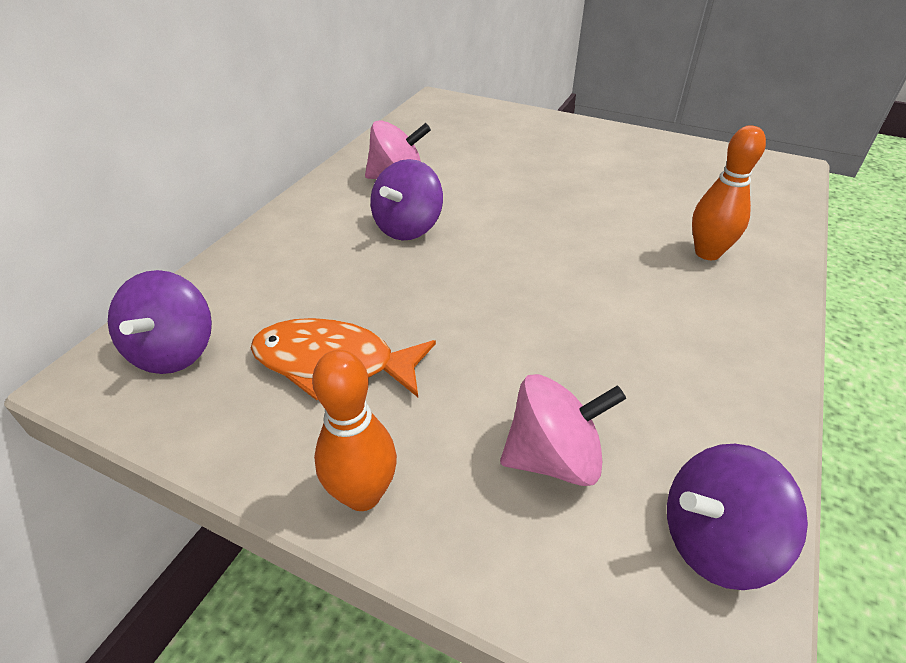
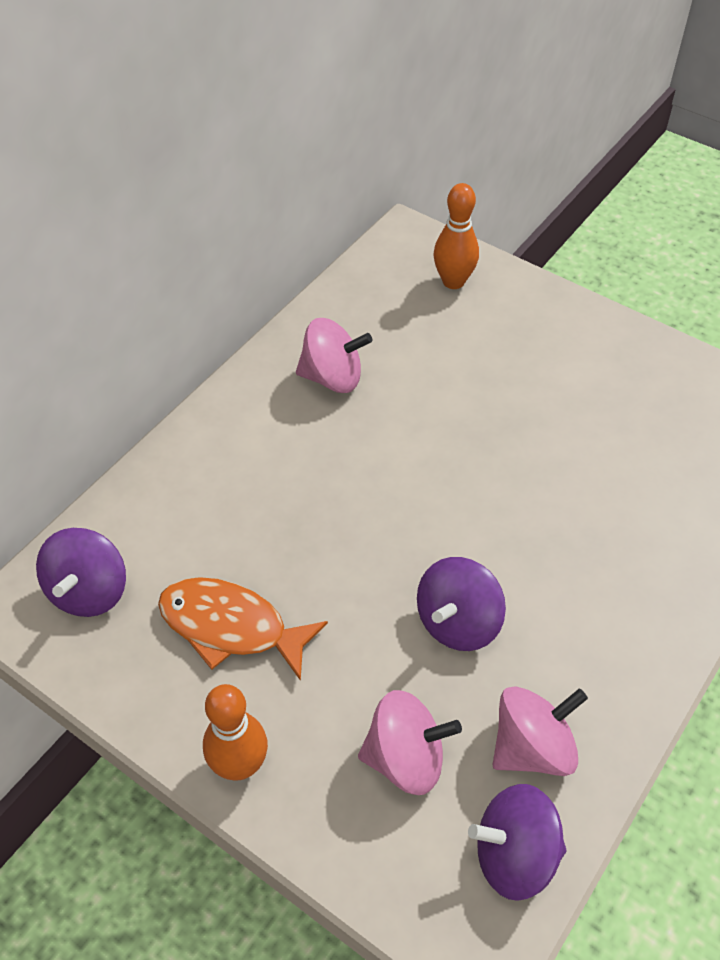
camera: 10 degrees right, 10 degrees up
purple spinning top [370,159,443,240] -> purple spinning top moved to [417,557,506,651]
orange bowling pin [692,125,766,260] -> orange bowling pin moved to [433,183,479,289]
none -> pink spinning top [493,687,588,776]

